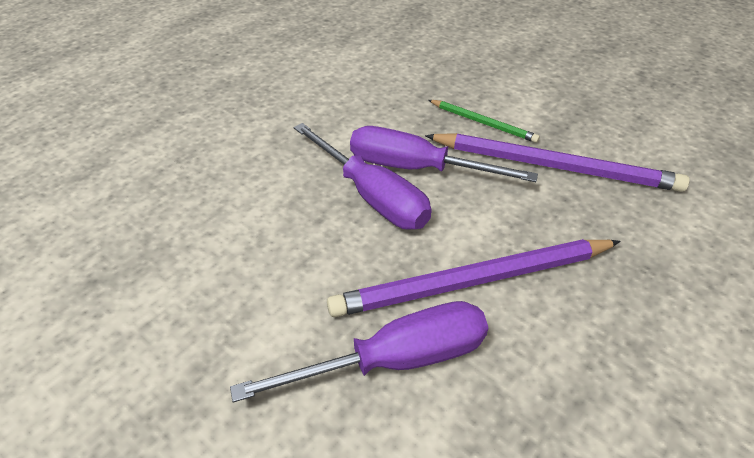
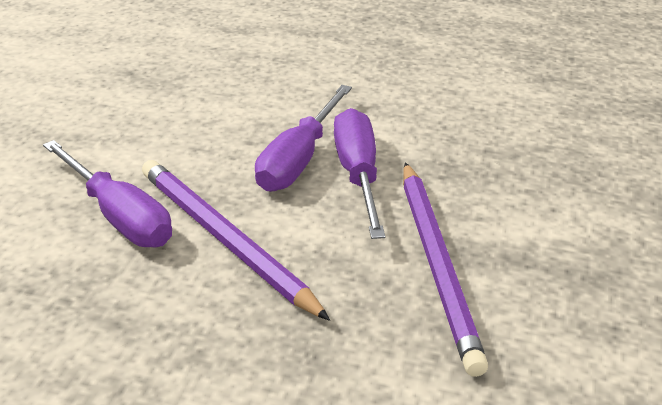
camera: 65 degrees right, 10 degrees down
green pencil [429,100,540,143] -> none

